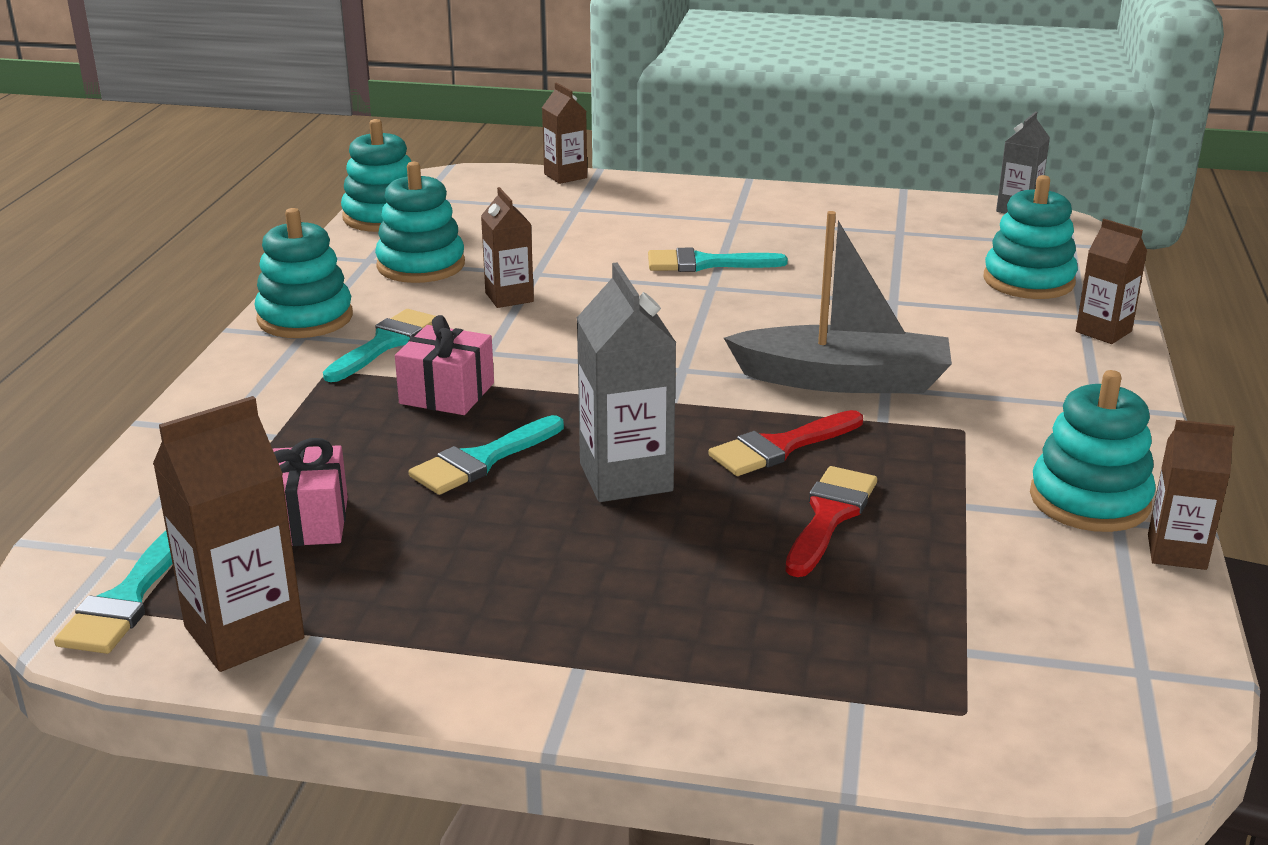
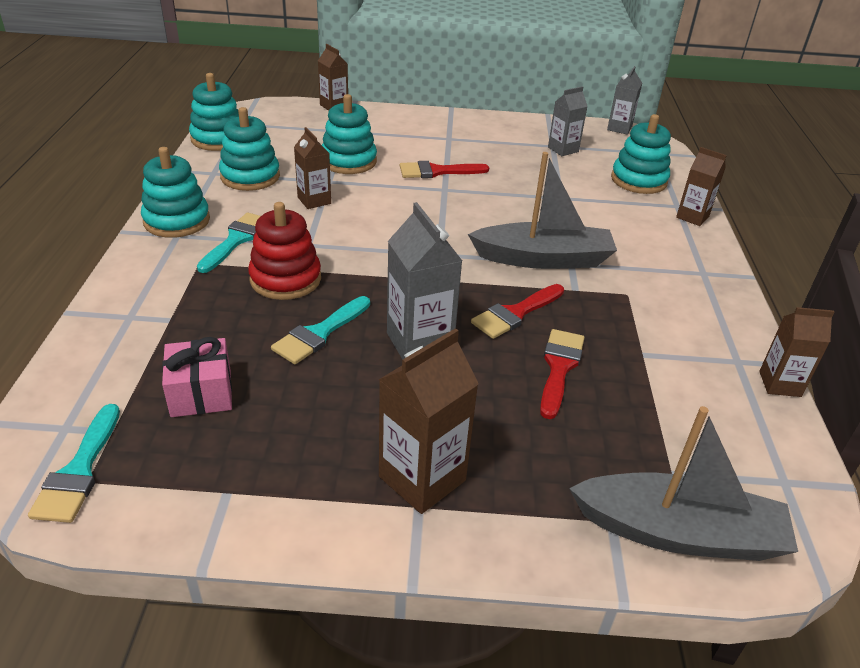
camera: 10 degrees left, 10 degrees up
brown carton [153,396,305,672] -> brown carton moved to [379,328,479,514]
pink gift [395,315,494,415] -> red stacking toy [248,202,321,300]
turquoise brush [648,248,788,272] -> red brush [400,161,489,178]
turquoise stacking toy [1030,370,1156,532] -> turquoise stacking toy moved to [322,94,377,174]
none -> grey carton [548,86,588,156]
none -> grey boat [569,406,798,561]

